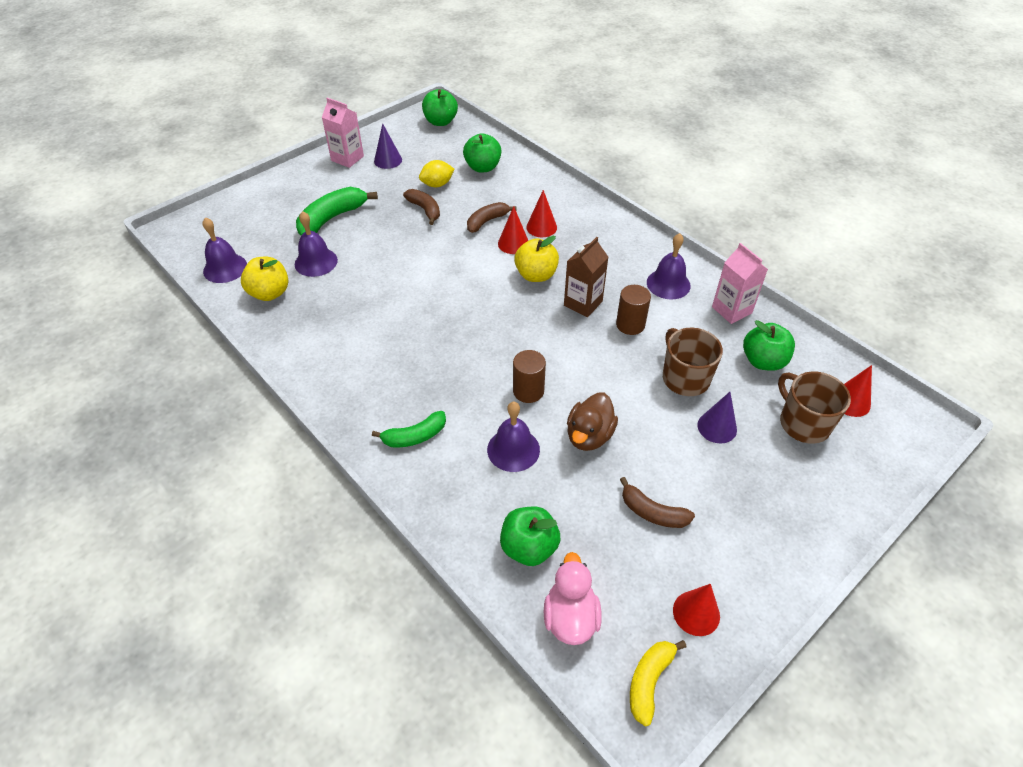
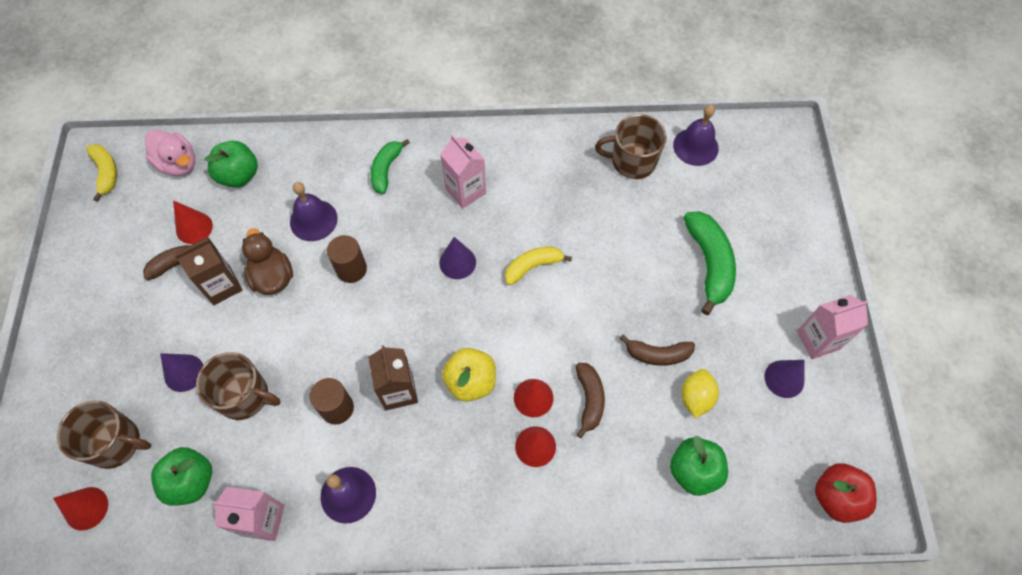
camera: 130 degrees right, 15 degrees up
yellow apple [241,257,288,301] -> brown mug [595,114,667,179]
purple bell [295,211,338,277] -> none
green apple [422,89,458,126] -> red apple [815,463,877,523]
red cone [673,584,720,636] -> red cone moved to [173,200,213,244]
none -> brown carton [174,237,242,305]
none -> purple cone [439,237,476,279]
none -> pink carton [440,134,486,209]
none -> yellow banana [505,246,572,285]

